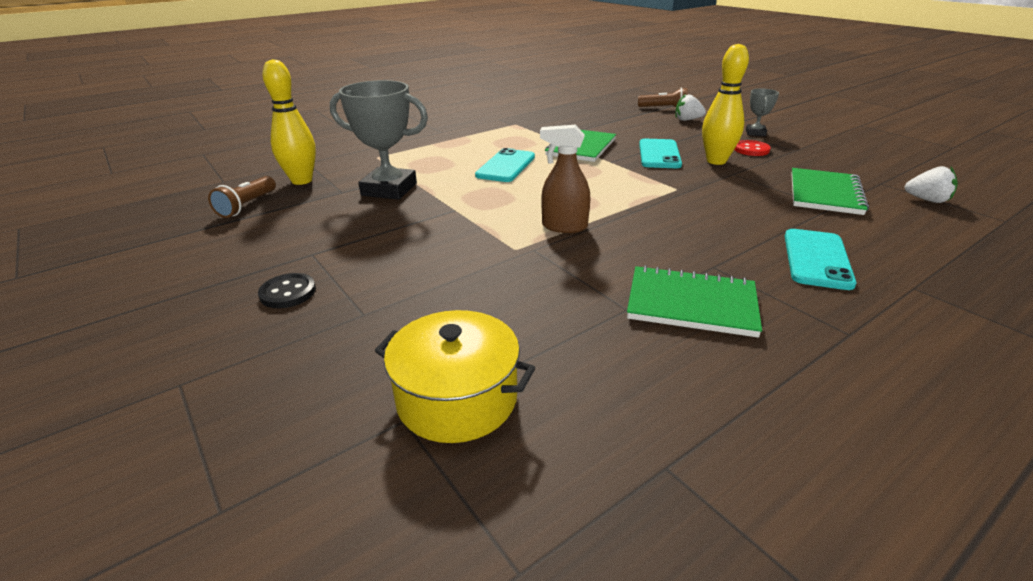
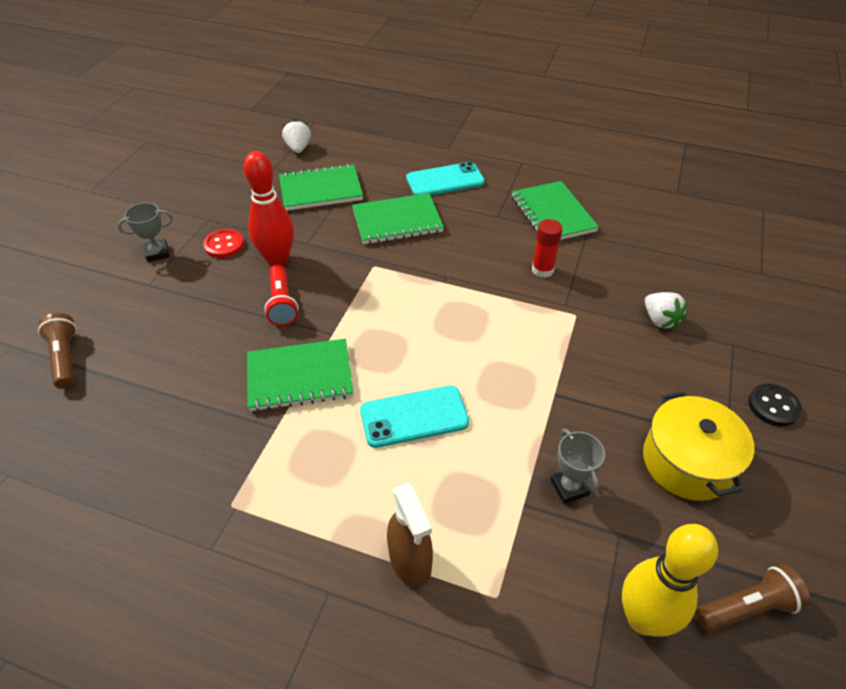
camera: 125 degrees left, 15 degrees up
grey trophy [330,80,428,200] -> grey trophy [550,429,605,504], size x0.50
yellow pot [375,310,535,443] -> yellow pot moved to [643,391,755,501]
brown spray bottle [540,125,590,233] -> brown spray bottle moved to [387,483,433,588]
turquoise phone [639,139,682,168] -> red flashlight [264,265,299,326]
white strawberry [675,94,706,121] -> white strawberry moved to [645,292,688,330]
yellow bowling pin [702,44,749,165] -> red bowling pin [244,151,294,266]
none -> green notebook [352,193,444,244]
none -> red glue stick [532,219,563,278]

